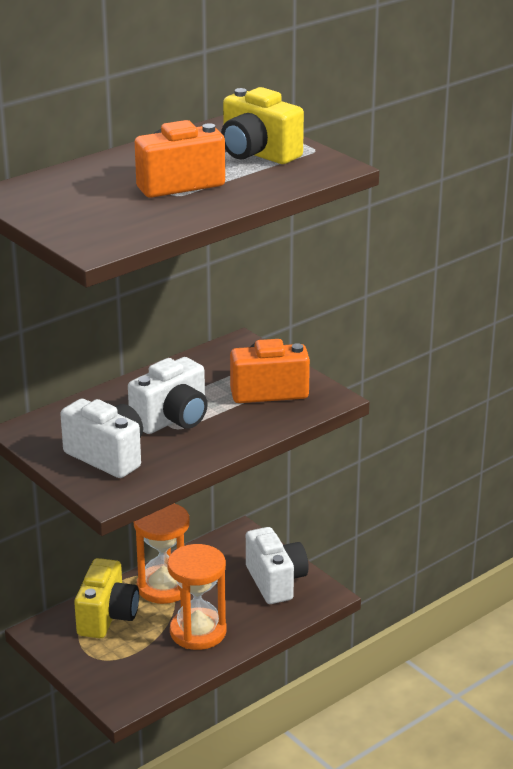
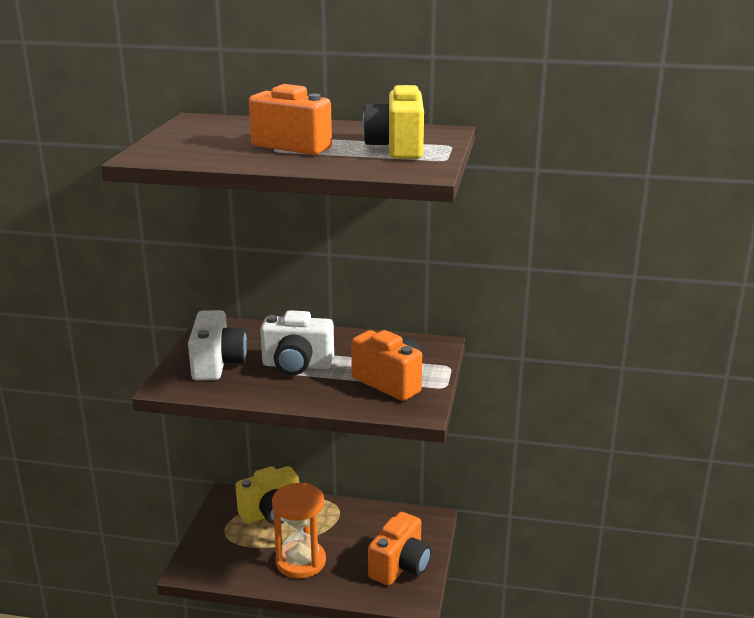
camera: 50 degrees right, 5 degrees down
orange hourglass [134,504,190,604] -> none
white camera [246,527,309,604] -> orange camera [368,512,432,586]

